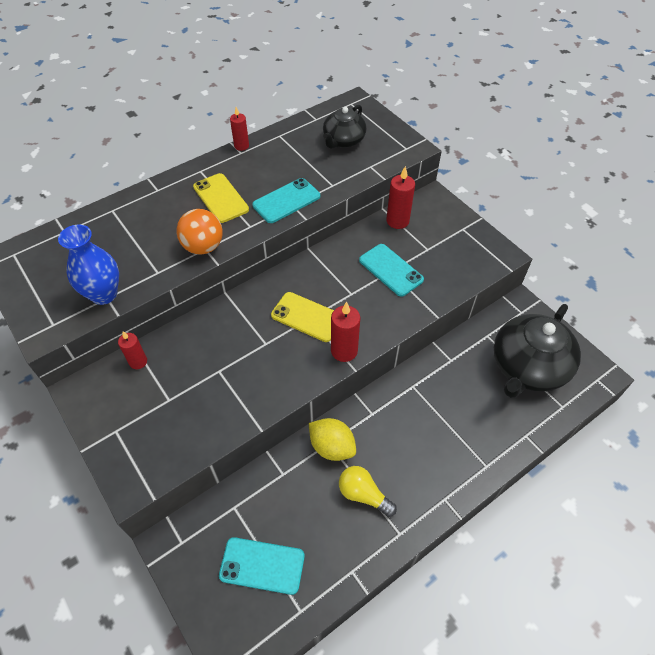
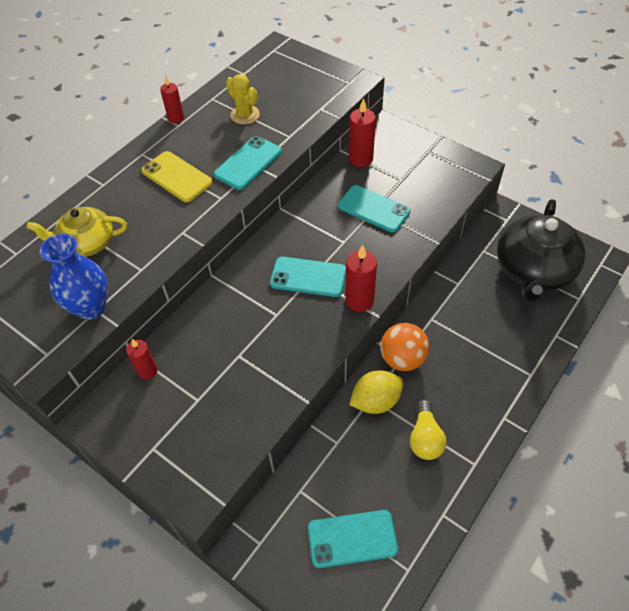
camera: 15 degrees left, 0 degrees up
orange ball [177,209,223,255] -> orange ball moved to [380,323,429,371]
yellow phone [271,292,334,342] -> turquoise phone [270,257,346,297]
yellow lemon [309,418,356,461] -> yellow lemon turned 45 degrees counterclockwise [349,370,404,414]
black teapot [323,105,367,149] -> none
yellow light bulb [339,466,397,517] -> yellow light bulb turned 105 degrees counterclockwise [410,400,446,460]
none -> yellow teapot [26,207,127,257]
none -> yellow cactus [226,74,260,124]

